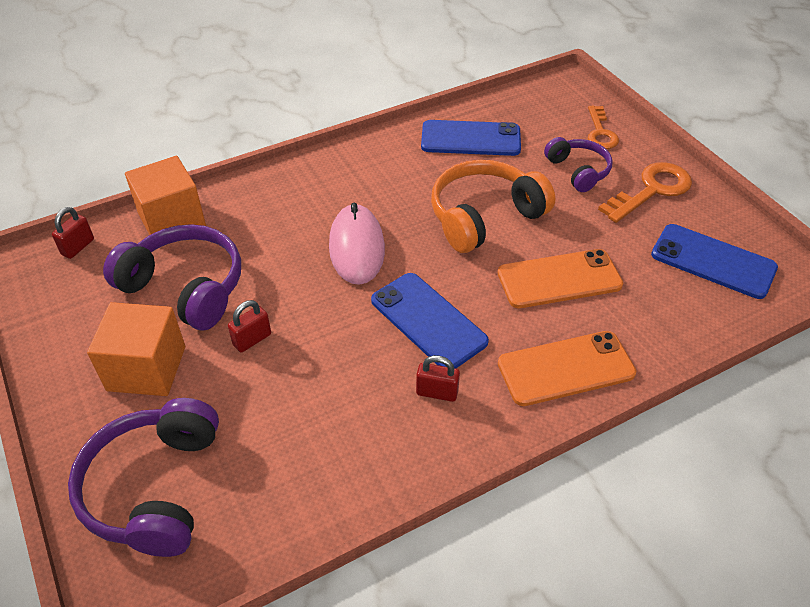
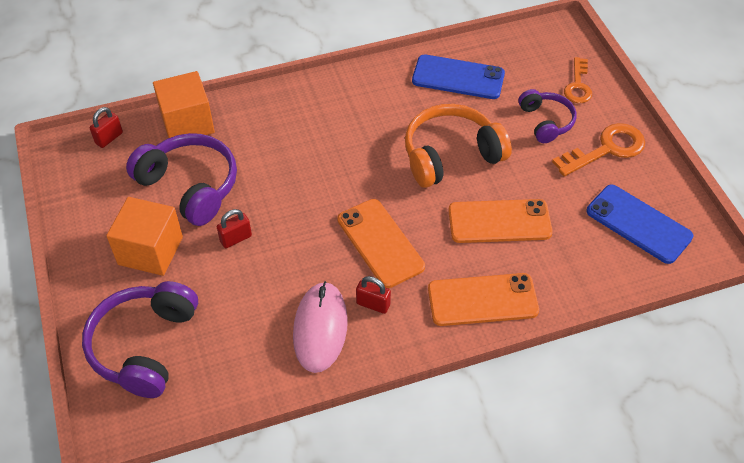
camera: 10 degrees right, 5 degrees up
pink mouse [329,203,385,285] -> pink mouse moved to [293,281,348,373]
blue phone [371,273,489,368] -> orange phone [337,199,425,288]

